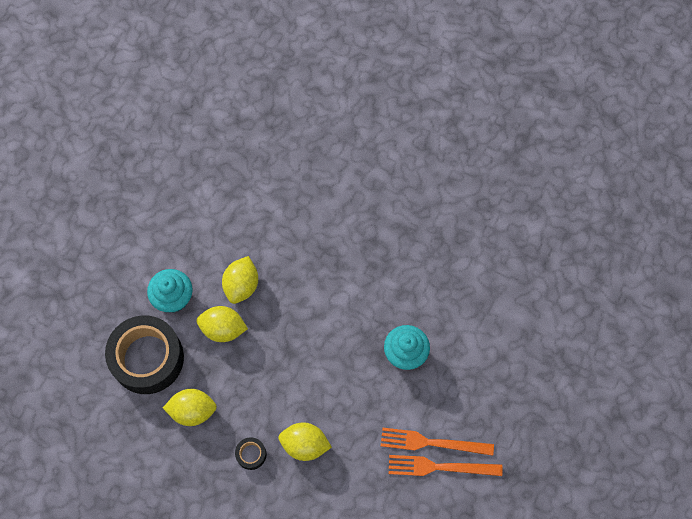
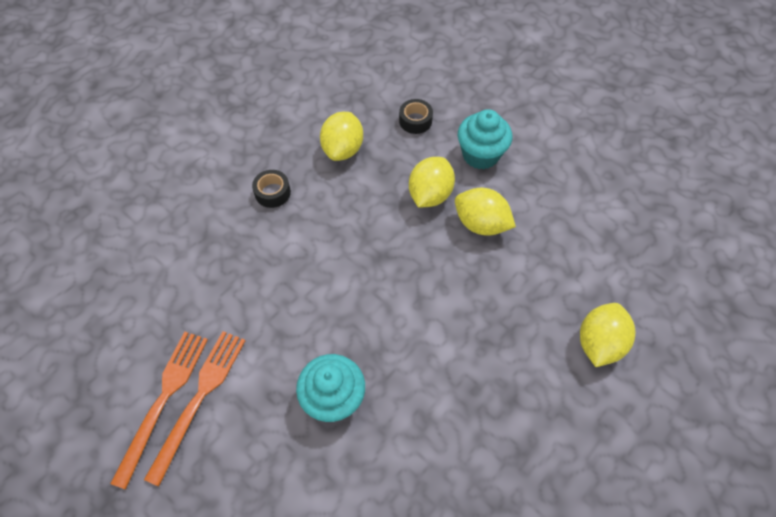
camera: 105 degrees right, 10 degrees down
black tape [105,315,184,394] -> black tape [399,99,433,134], size x0.41
yellow lemon [278,423,332,461] -> yellow lemon moved to [580,303,635,367]

